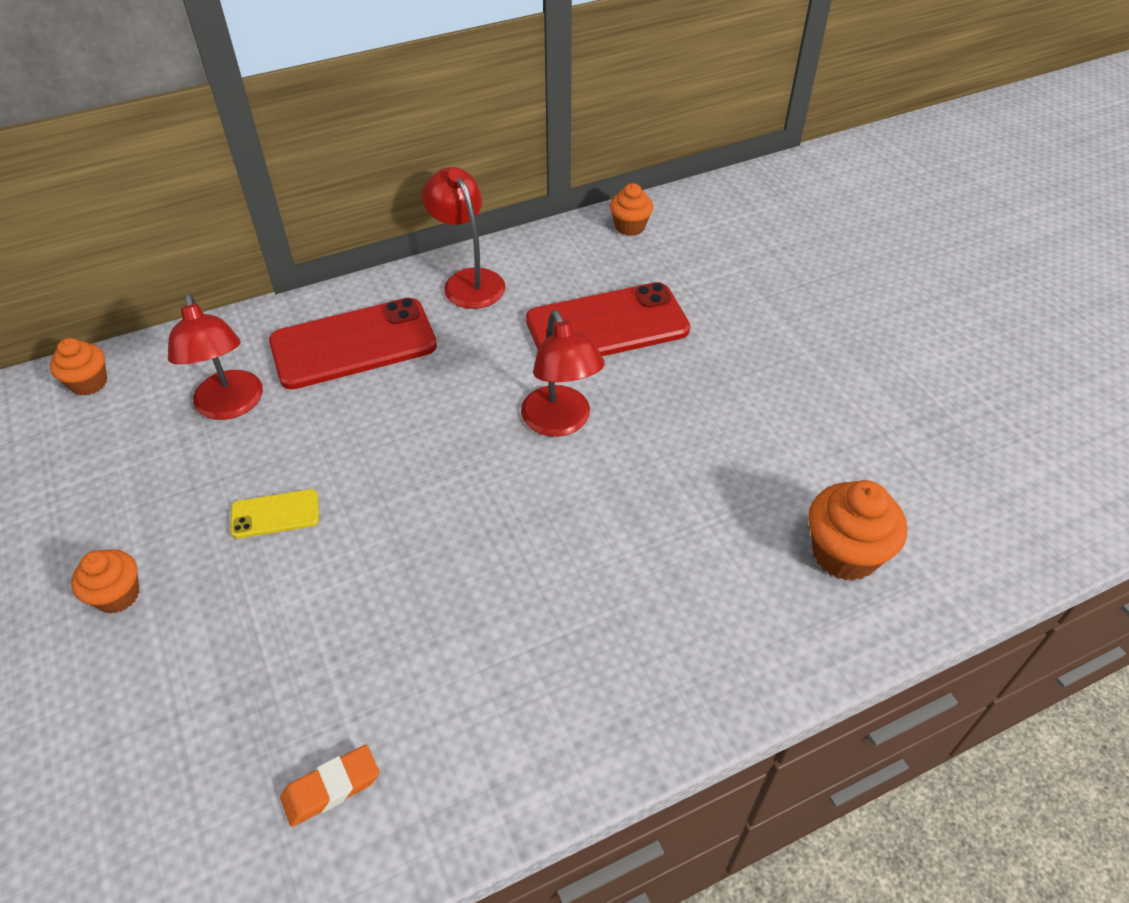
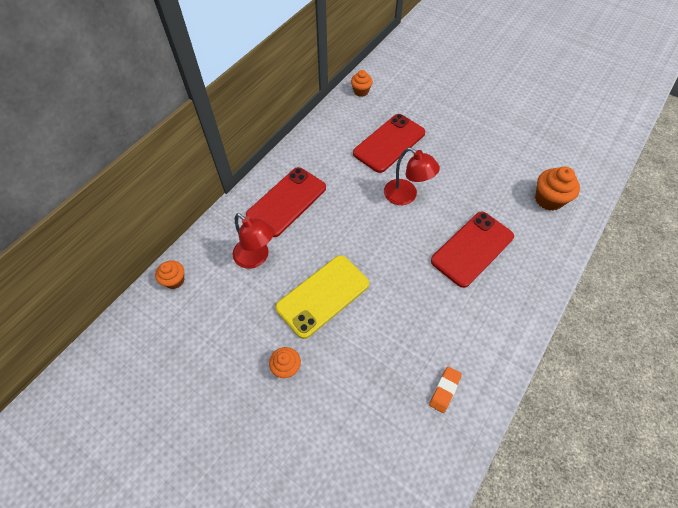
camera: 30 degrees left, 10 degrees up
yellow phone [230,489,319,539] -> yellow phone [275,255,369,339], size x2.14
red lamp [422,167,505,309] -> none
none -> red phone [431,212,514,288]

